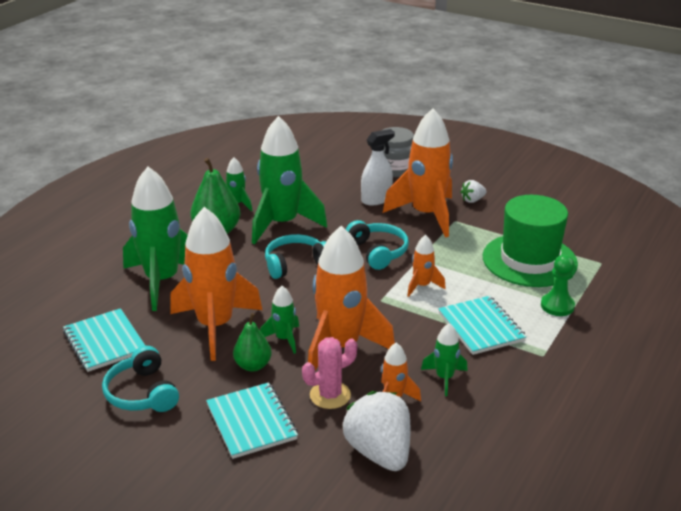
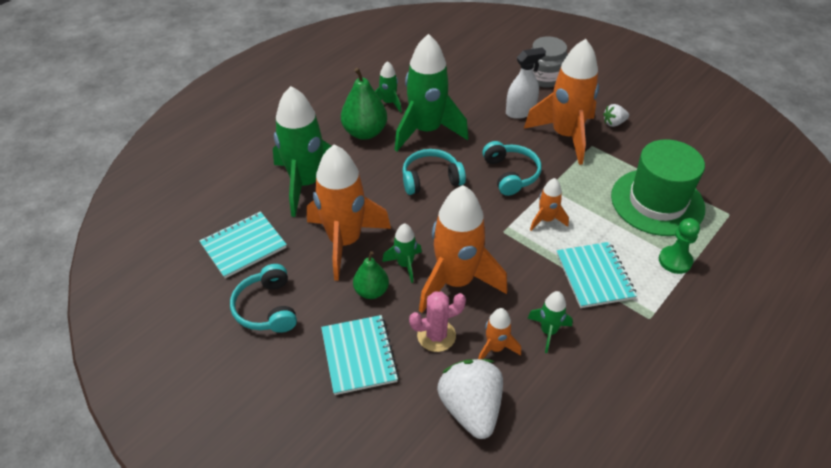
camera: 10 degrees right, 15 degrees up
turquoise notebook [63,308,145,372] -> turquoise notebook turned 75 degrees clockwise [199,211,287,279]

